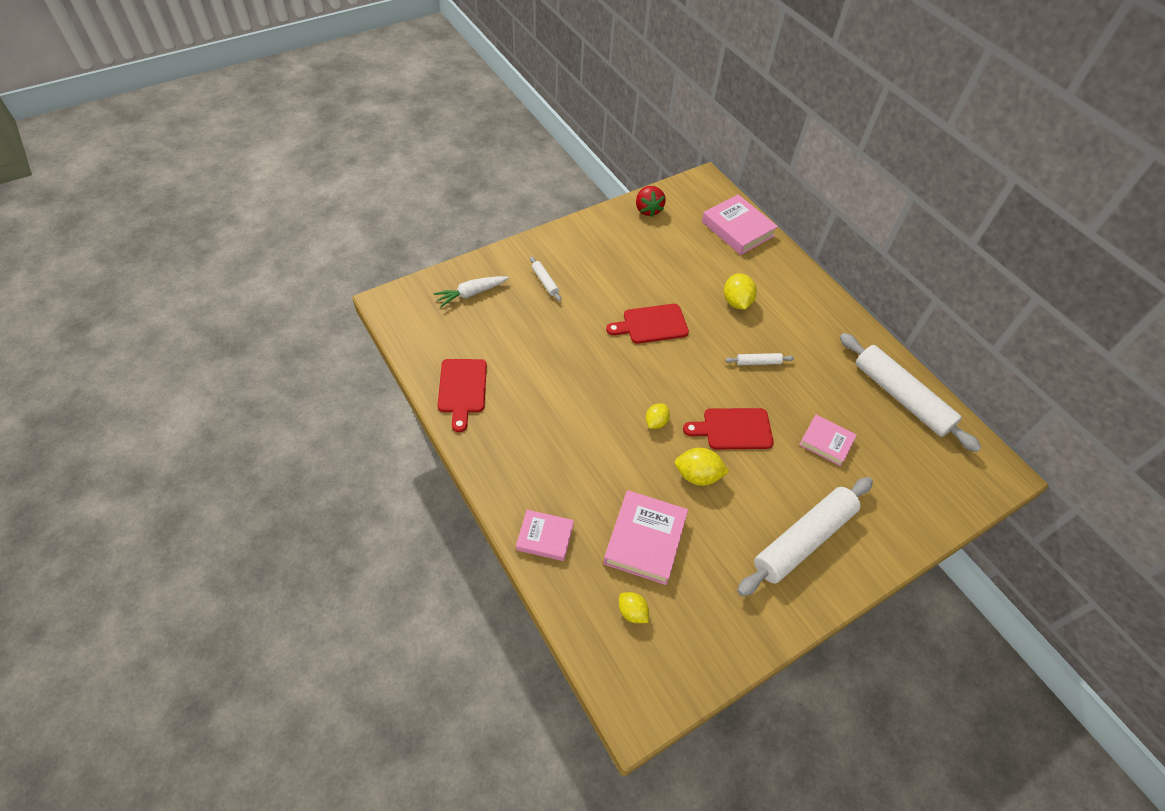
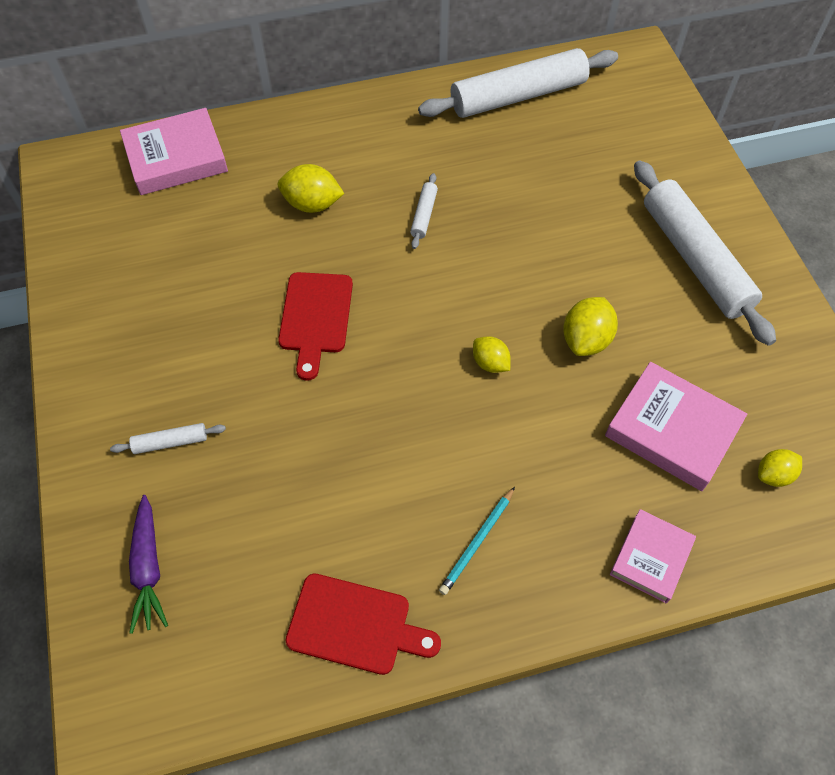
camera: 70 degrees left, 5 degrees up
white carrot [434,276,509,307] -> purple carrot [129,495,168,634]
red strawberry [636,186,666,217] -> none
red cutting board [683,408,774,449] -> none
pink book [799,415,857,466] -> none
none -> turquoise pencil [439,487,515,595]

